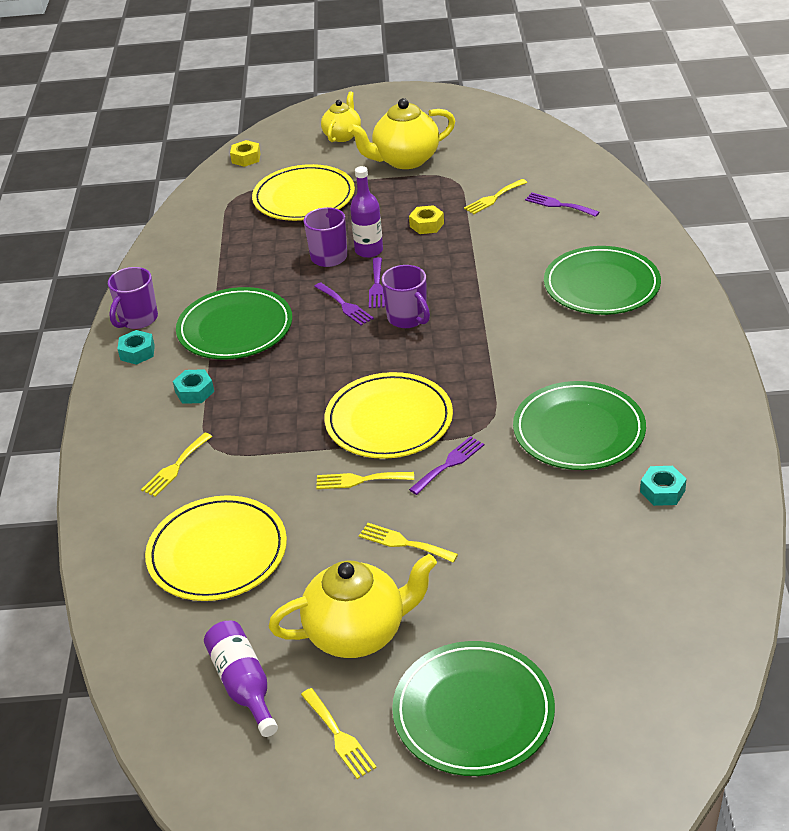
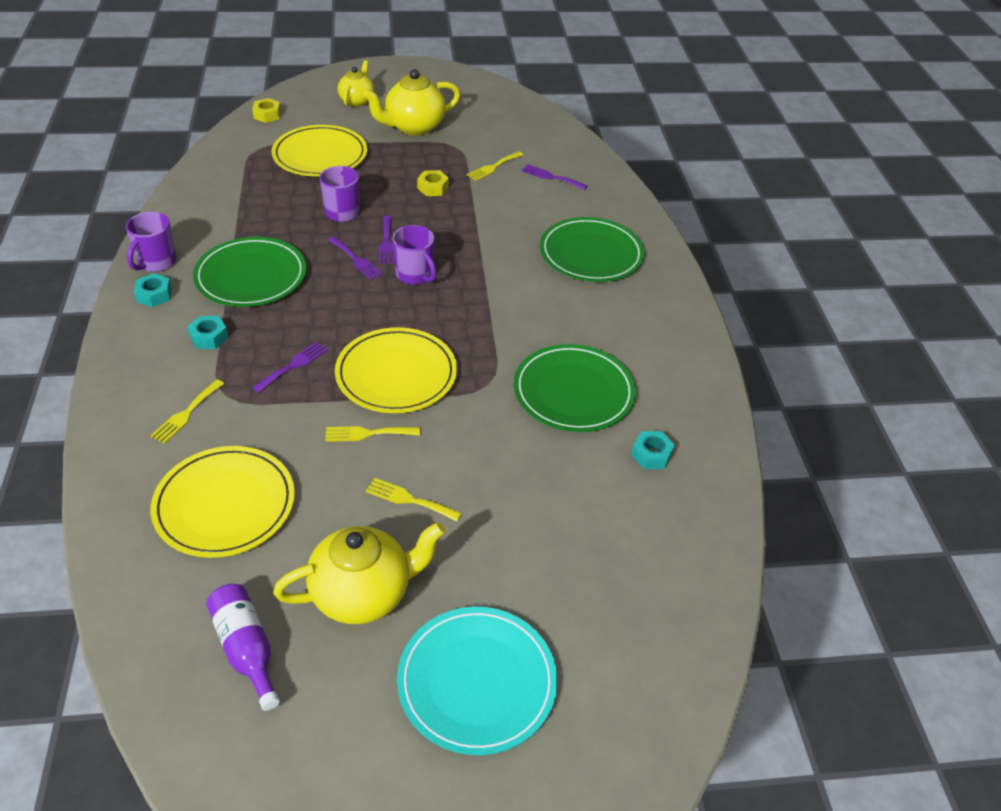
camera: 10 degrees left, 5 degrees up
yellow fork [301,688,377,779] -> none
purple bottle [350,166,383,258] -> none
green plate [392,641,555,776] -> turquoise plate [397,607,558,755]
purple fork [409,436,484,495] -> purple fork moved to [252,342,328,393]

